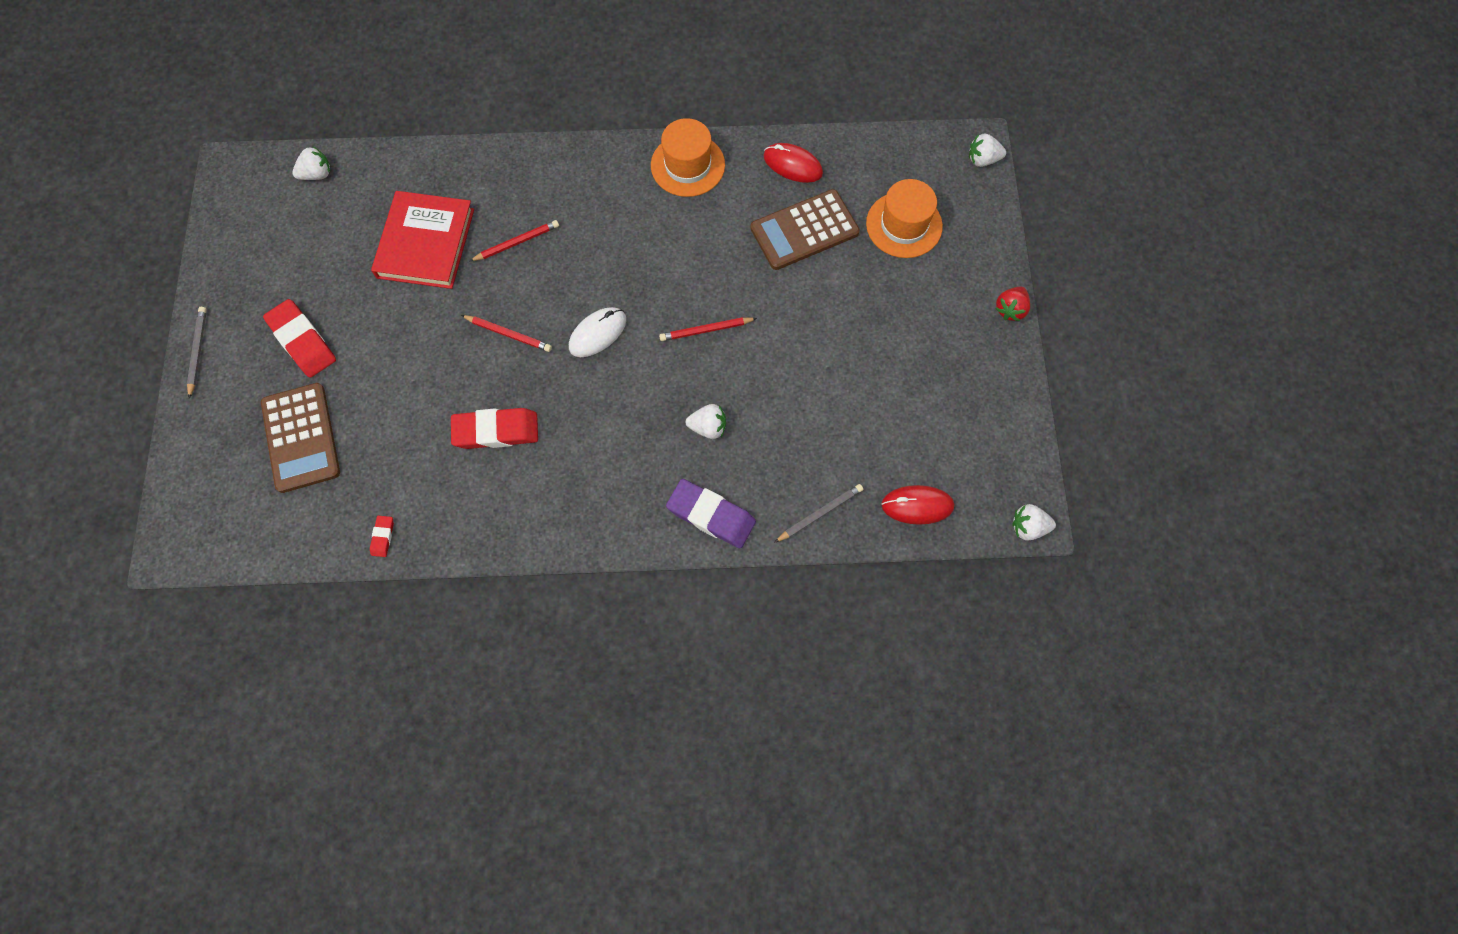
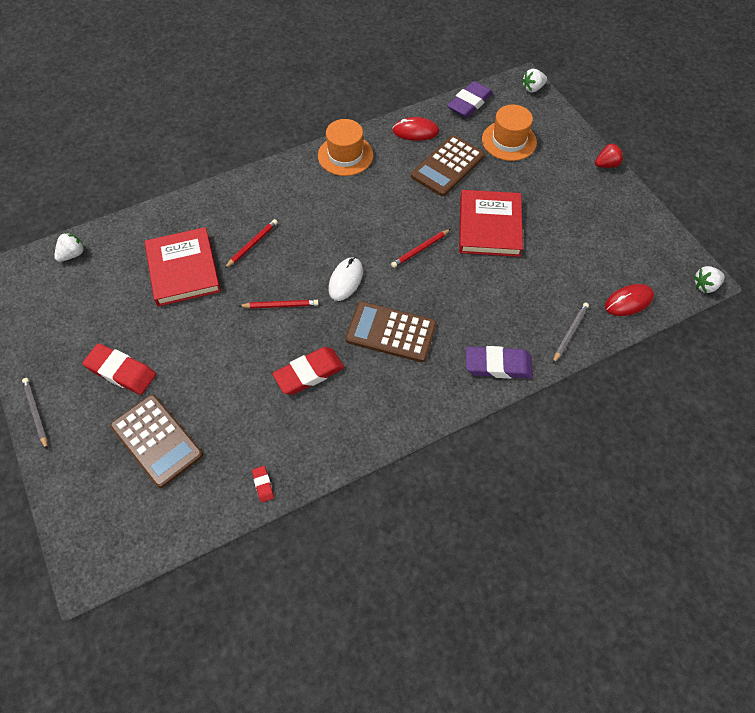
camera: 25 degrees left, 10 degrees down
white strawberry [686,404,726,439] -> none
red strawberry [995,287,1030,321] -> red strawberry turned 120 degrees counterclockwise [595,143,624,168]
none -> brown calculator [345,301,436,362]
none -> purple eraser [447,81,493,118]
none -> red book [459,190,523,257]

